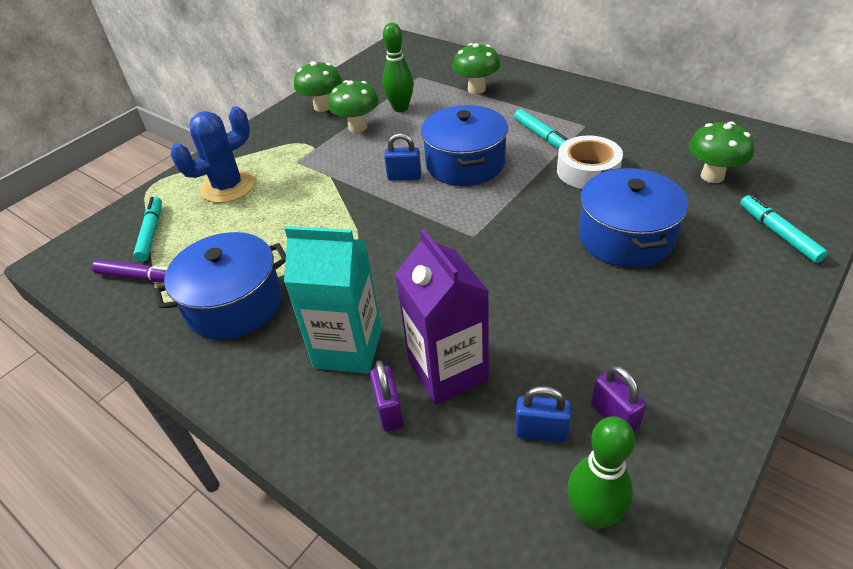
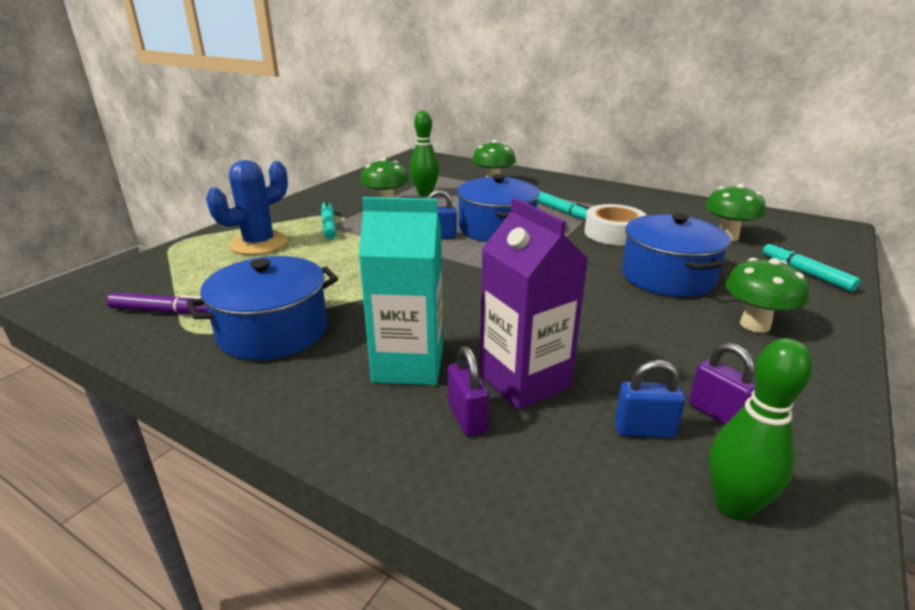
camera: 10 degrees left, 15 degrees down
turquoise marker [133,197,162,262] -> turquoise marker moved to [321,200,337,239]
green mushroom [294,61,342,112] -> green mushroom moved to [725,258,809,333]

